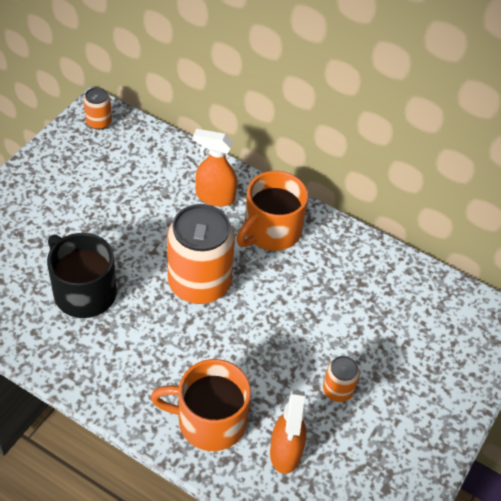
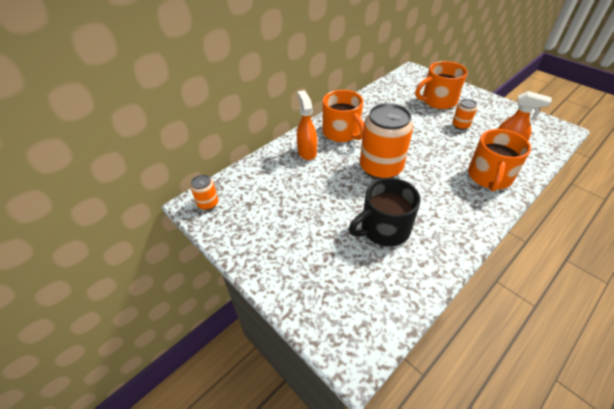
camera: 70 degrees left, 5 degrees down
orange spray bottle [193,129,237,207] -> orange spray bottle turned 135 degrees clockwise [297,90,317,160]
none -> orange mug [415,61,468,109]

